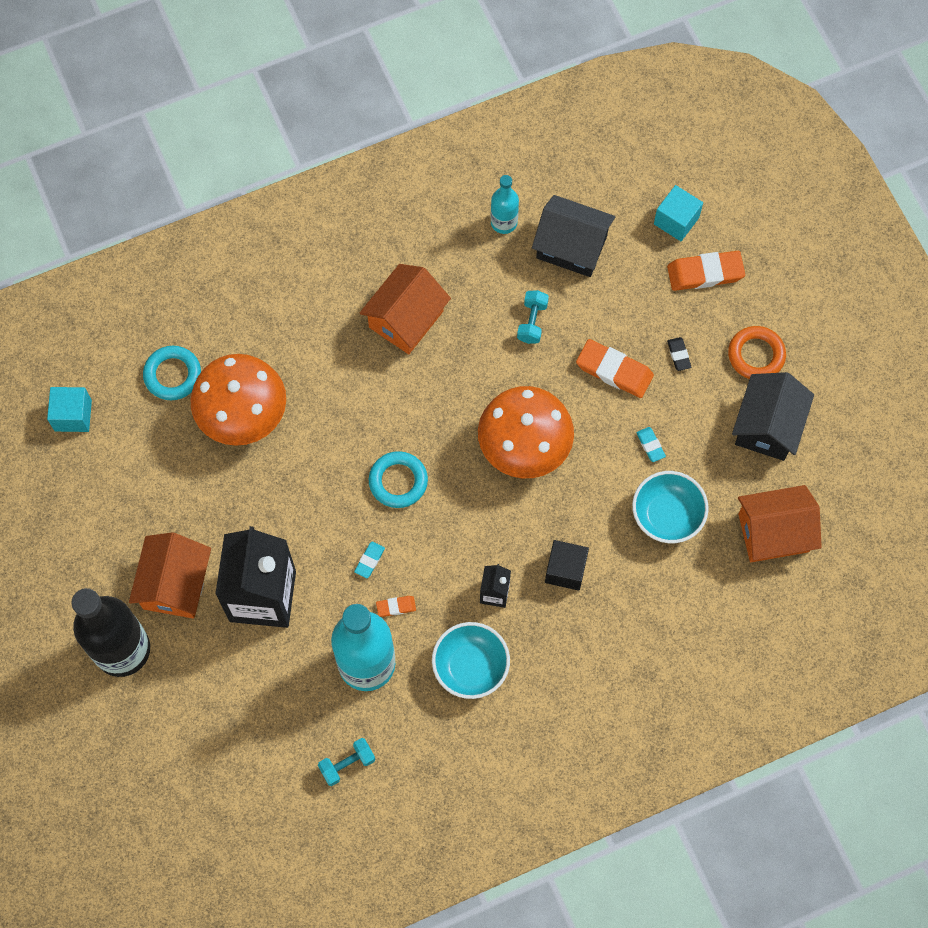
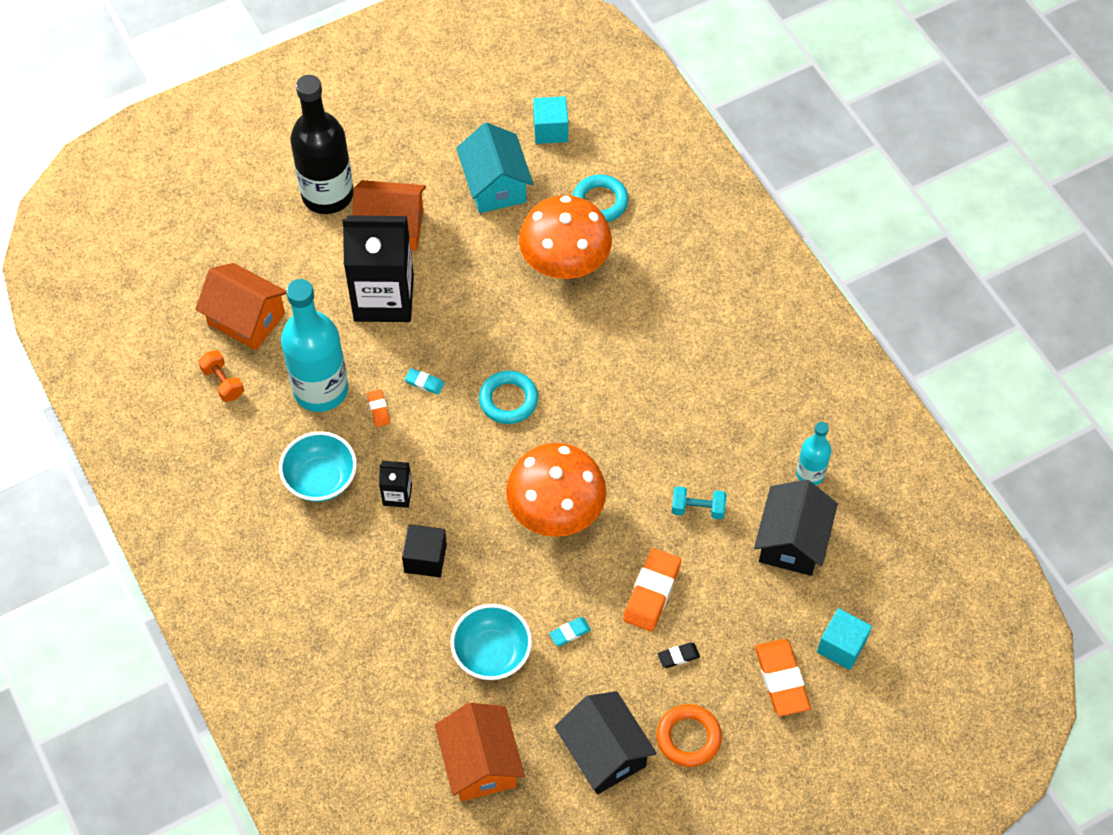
camera: 85 degrees right, 10 degrees down
turquoise dumbbell [318,738,375,786] -> orange dumbbell [198,350,244,402]
orange house [360,264,451,354] -> orange house moved to [195,263,286,350]
black house [732,372,814,461] -> black house turned 45 degrees clockwise [555,691,657,794]
none -> turquoise house [456,122,533,213]

